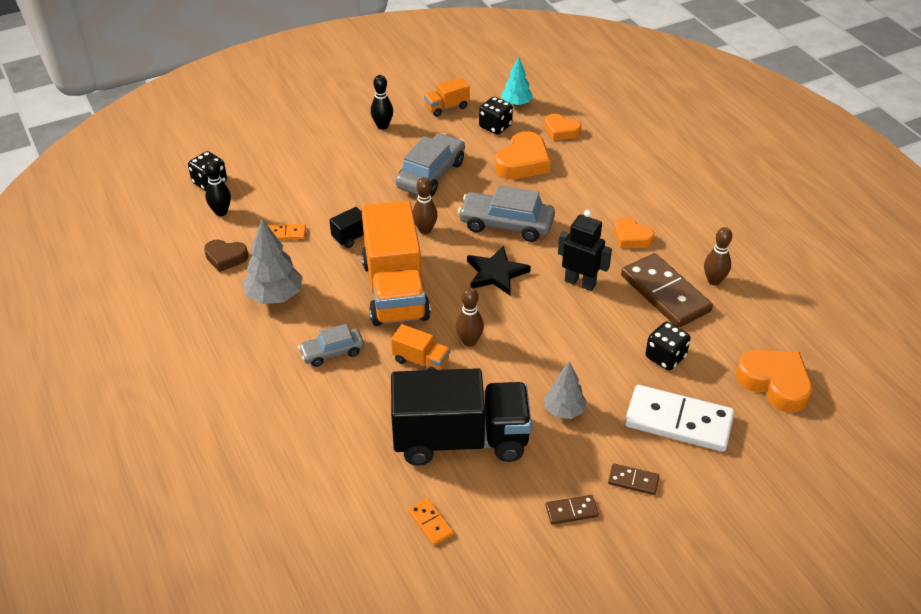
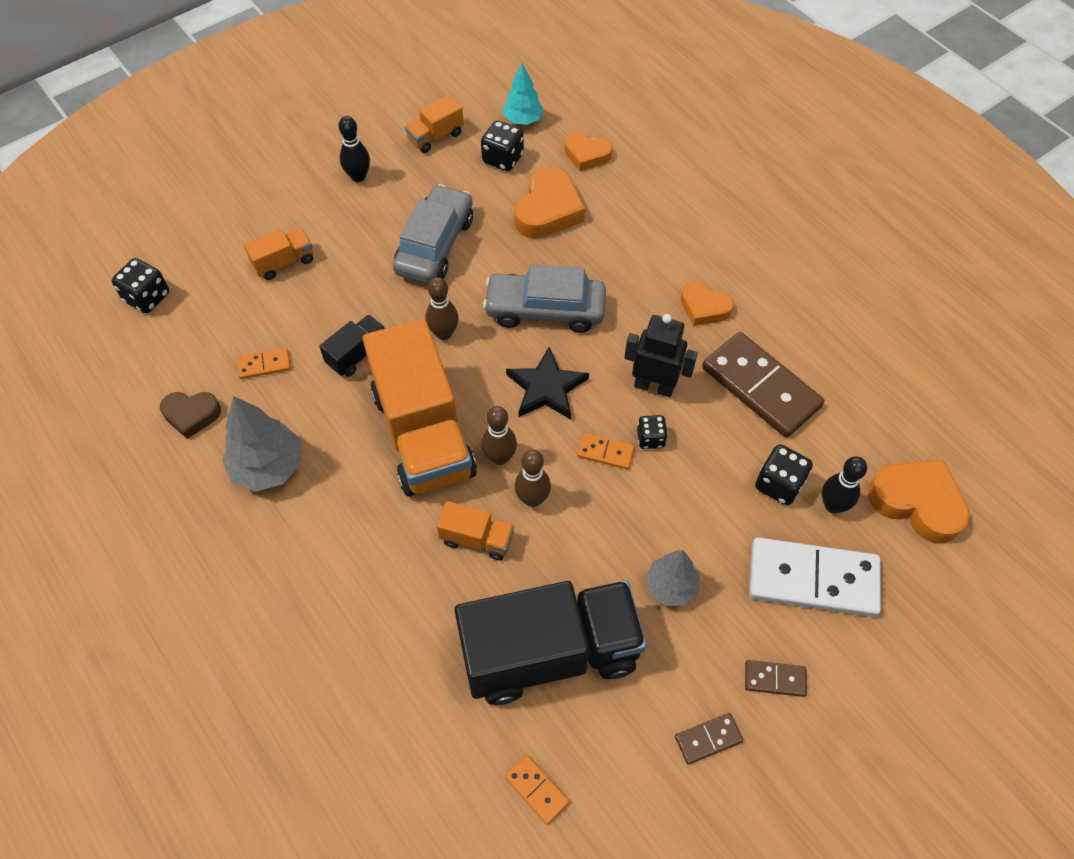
camera: 10 degrees left, 15 degrees up
black bowling pin [205,159,231,216] -> black bowling pin moved to [822,456,867,513]
grey car [298,324,364,367] -> none
brown bowling pin [704,227,732,285] -> brown bowling pin moved to [481,406,517,465]
none -> orange truck [244,228,313,280]
none -> orange domino [577,433,635,469]
none -> black dice [637,415,668,449]

